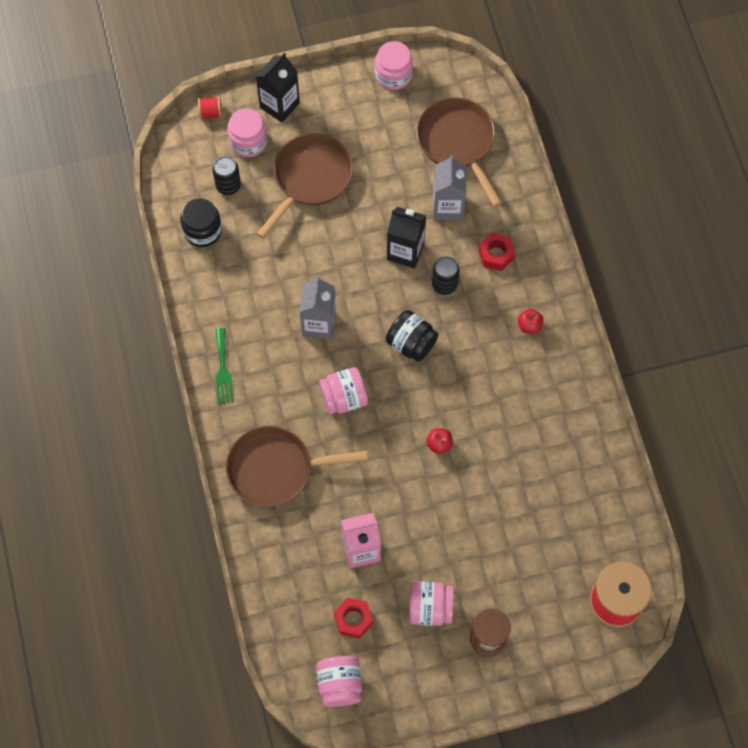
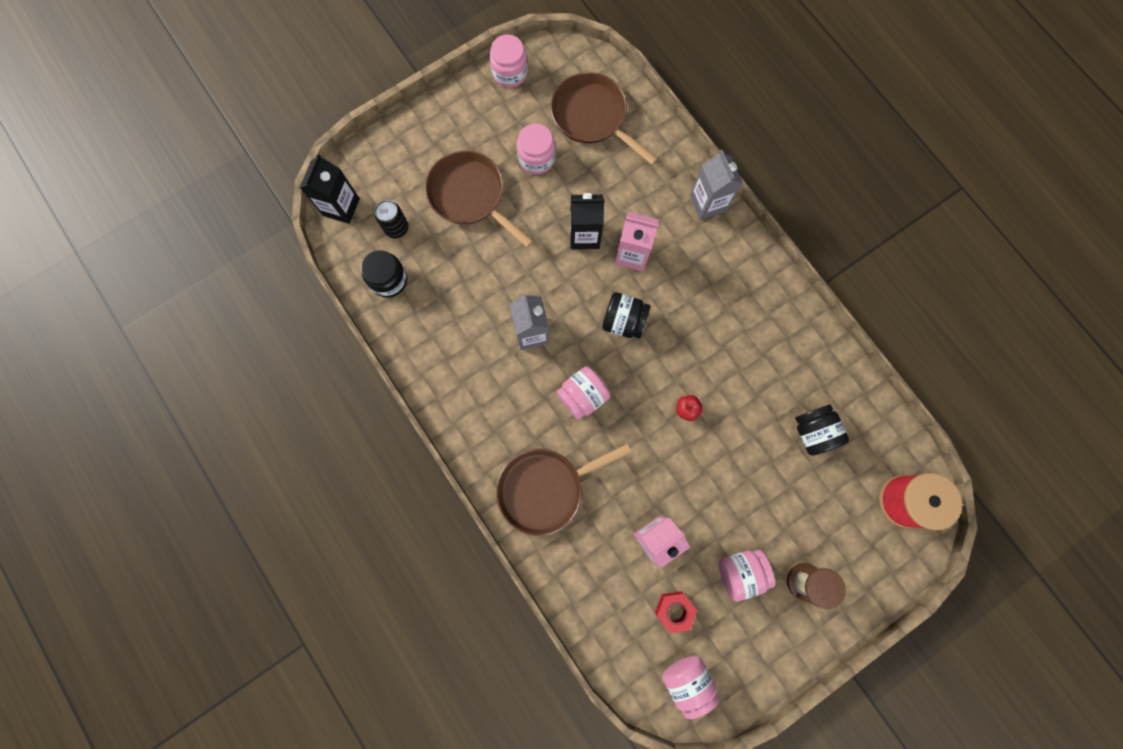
camera: 20 degrees left, 10 degrees up
red spool [198,97,222,119] -> none
green fork [216,328,233,404] -> none
pink jar [227,109,267,157] -> pink jar moved to [517,123,555,174]
black carton [256,53,300,123] -> black carton moved to [300,154,360,224]
brown pan [257,133,353,239] -> brown pan turned 60 degrees counterclockwise [425,150,533,248]
black can [432,256,460,295] -> pink carton [615,212,659,271]
grey carton [433,155,466,220] -> grey carton moved to [690,150,743,220]
red nut [478,233,515,271] -> none
red apple [518,309,544,334] -> none
none -> black jar [795,404,849,456]

